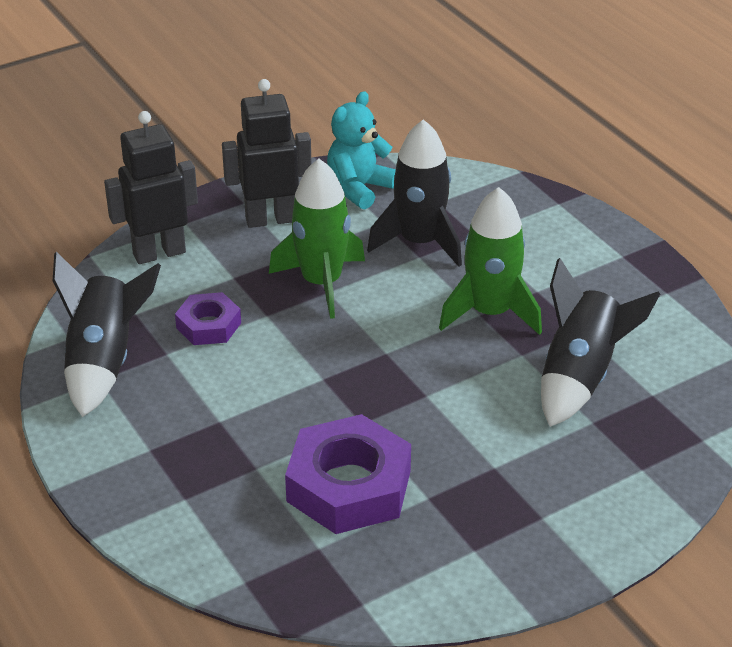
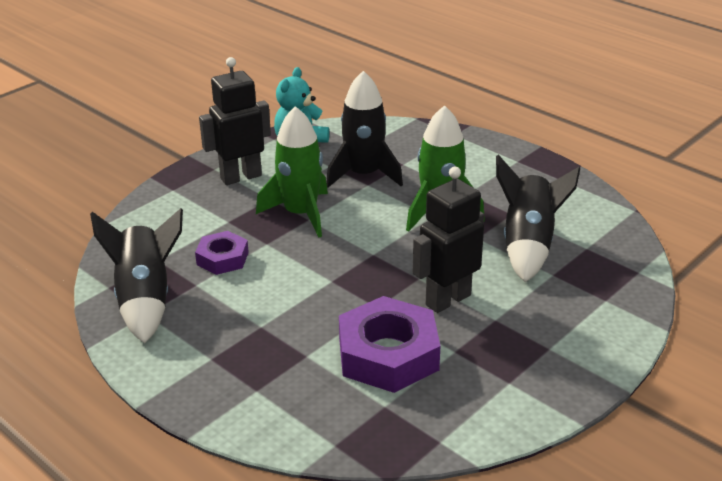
camera: 15 degrees left, 5 degrees down
black robot [104,111,198,264] -> black robot moved to [413,167,484,313]

